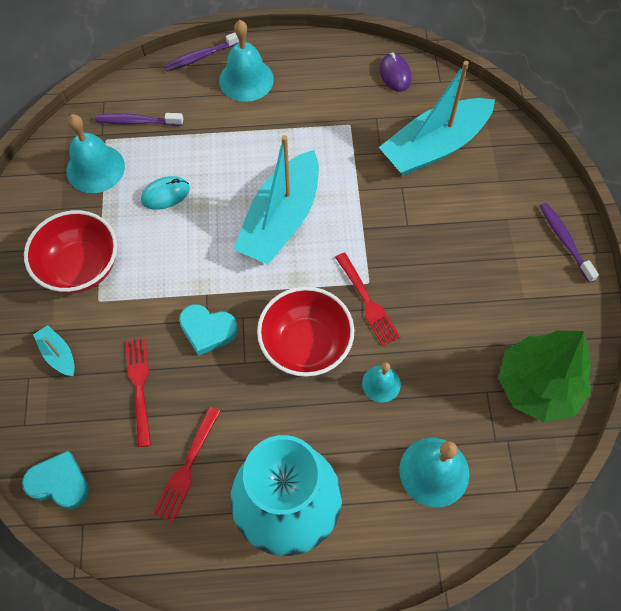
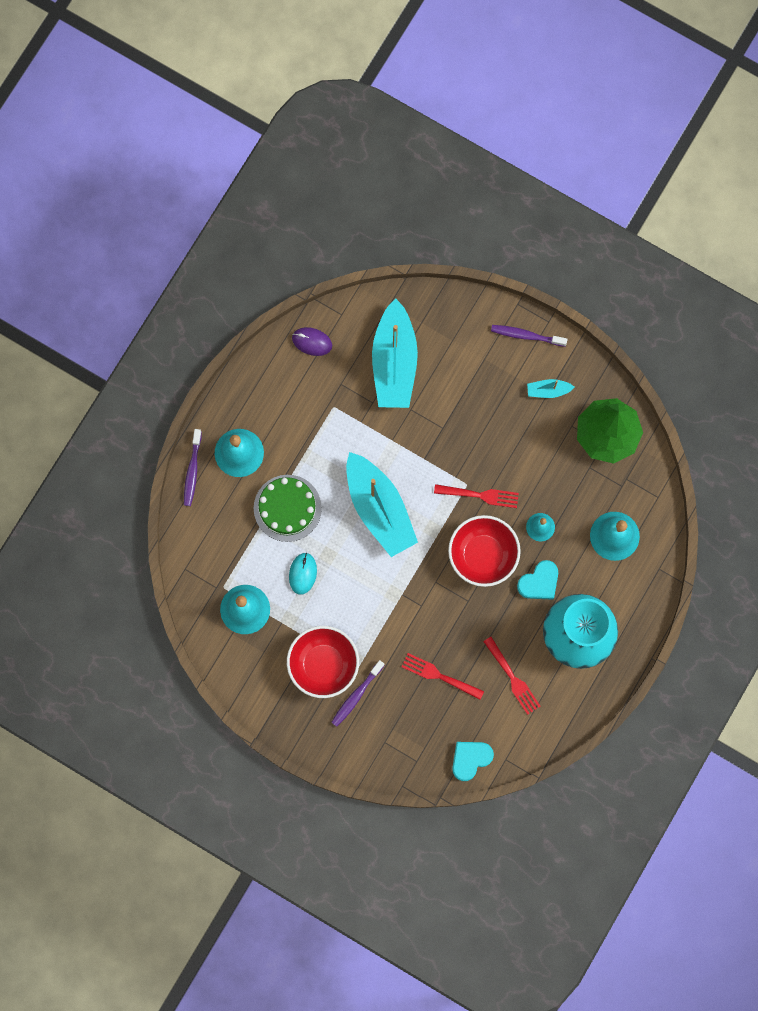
camera: 55 degrees left, 15 degrees up
turquoise boat [33,325,75,376] -> turquoise boat moved to [527,379,575,398]
purple toothbrush [95,113,183,126] -> purple toothbrush moved to [331,660,384,727]
turquoise heart [179,304,238,356] -> turquoise heart moved to [517,560,558,600]
none -> green cake [254,475,322,542]

